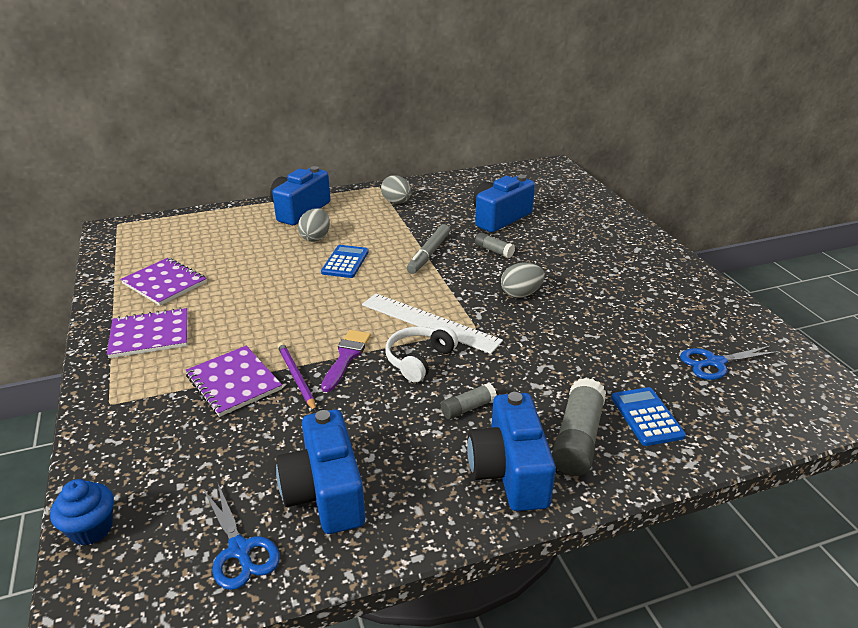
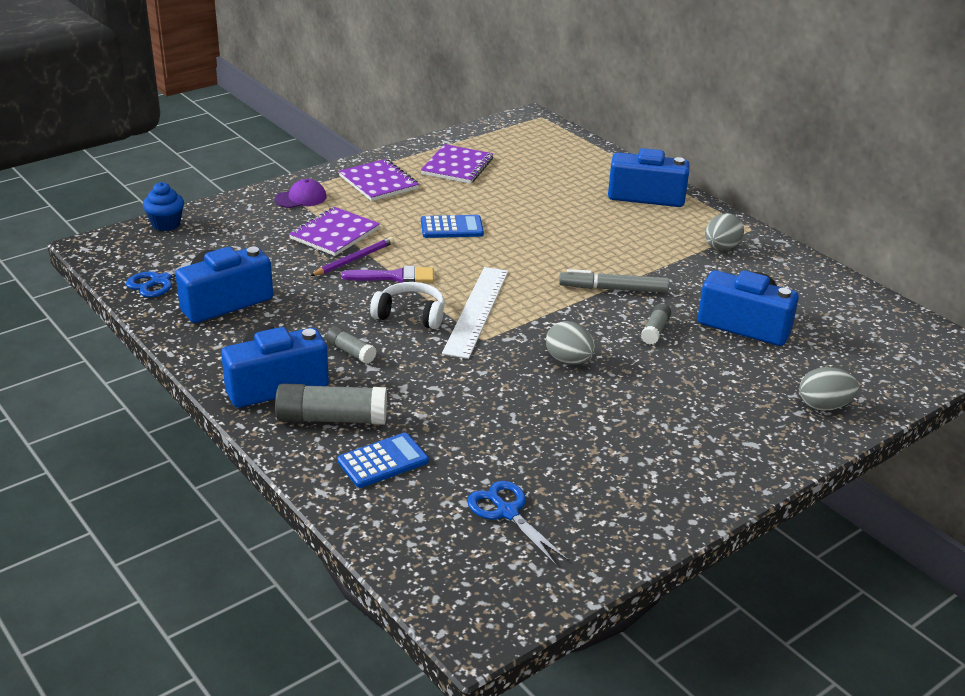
camera: 70 degrees right, 0 degrees up
grey egg [298,208,330,242] -> grey egg moved to [799,367,859,411]
blue calculator [321,245,369,278] -> blue calculator moved to [421,215,484,238]
none -> purple cap [275,179,327,208]

